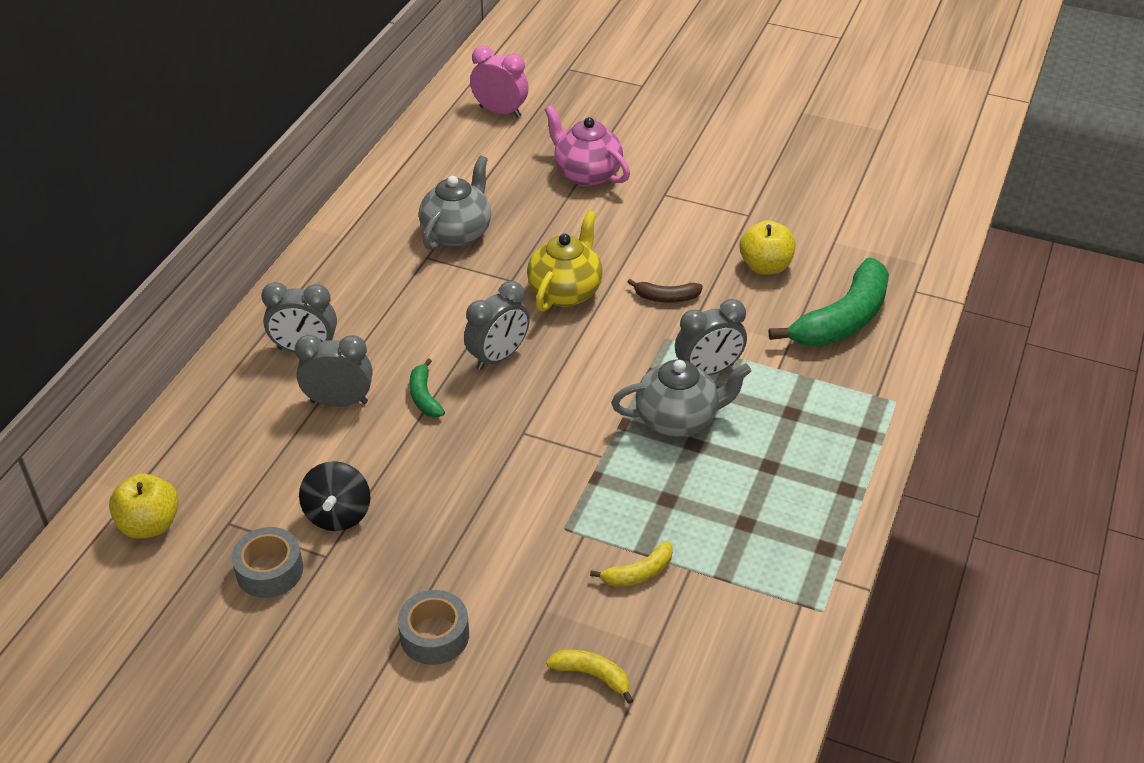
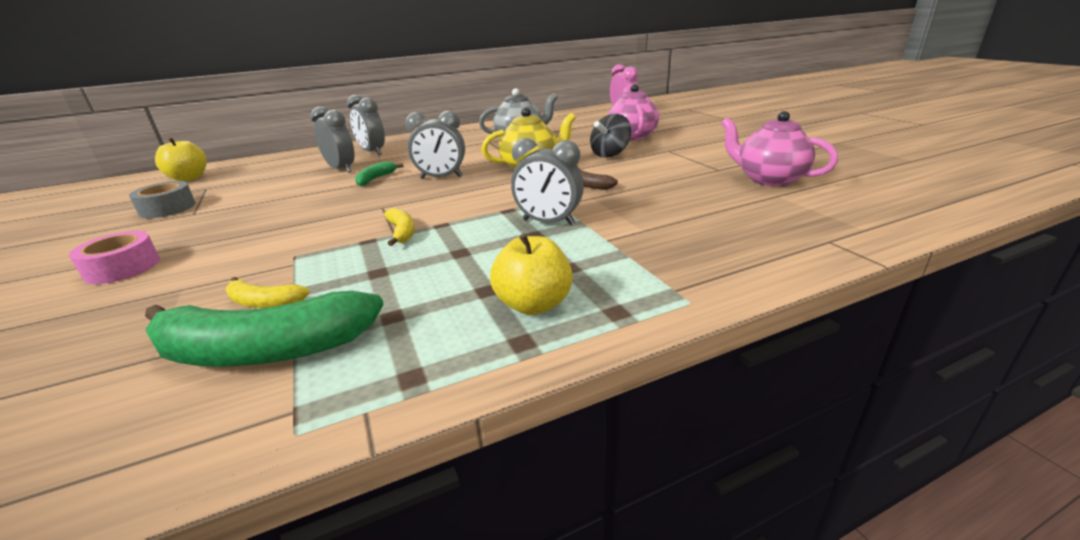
camera: 45 degrees right, 15 degrees down
black spinning top [299,461,371,531] -> black spinning top moved to [590,114,632,158]
grey tape [398,590,469,665] -> pink tape [69,231,160,284]
yellow banana [546,650,634,704] -> yellow banana moved to [384,208,415,246]
grey teapot [611,360,751,437] -> none
yellow apple [740,220,795,275] -> yellow apple moved to [490,234,573,315]
green banana [769,258,889,347] -> green banana moved to [145,291,384,367]
none -> pink teapot [721,111,838,186]

